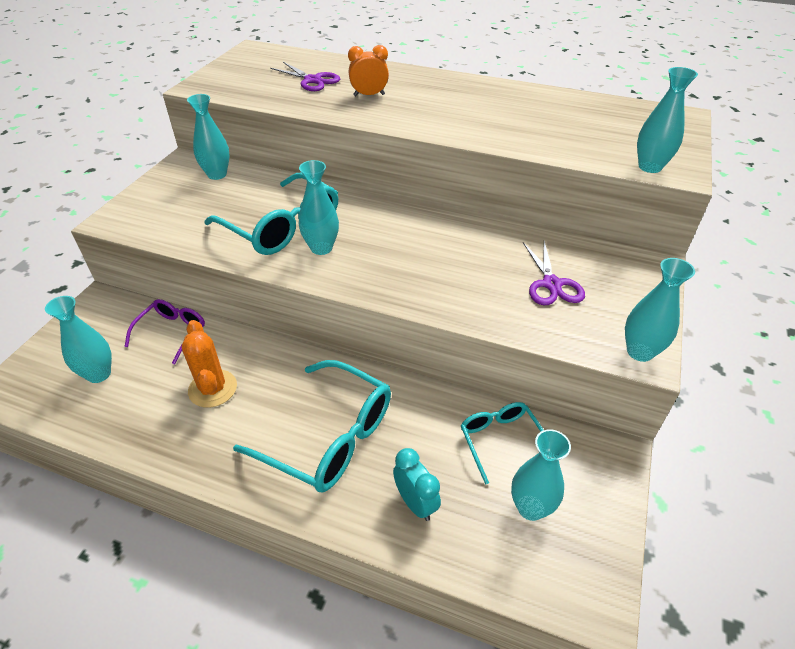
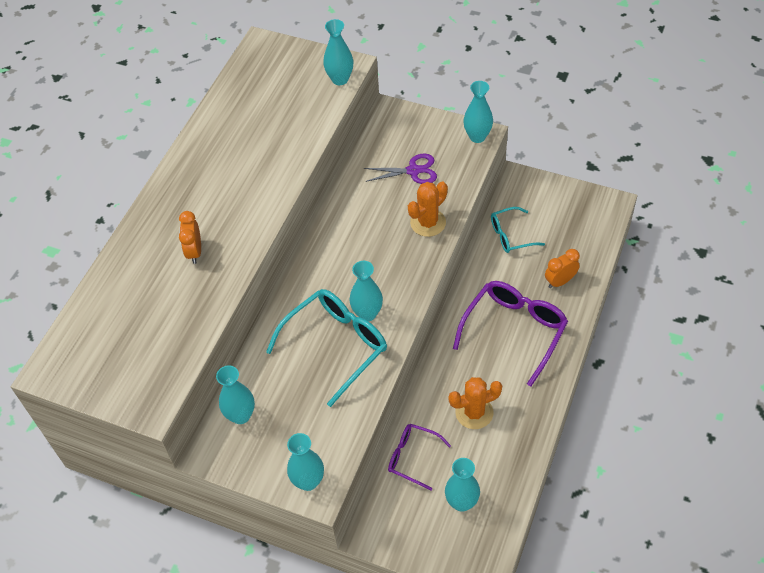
camera: 85 degrees left, 10 degrees up
turquoise glasses [233,360,391,492] -> purple glasses [453,281,568,387]
purple scissors [270,62,340,91] -> none
turquoise clock [393,448,441,521] -> orange clock [545,249,580,288]
turquoise vase [511,429,571,521] -> turquoise vase moved to [287,433,324,491]
none -> orange cactus [408,181,448,237]

